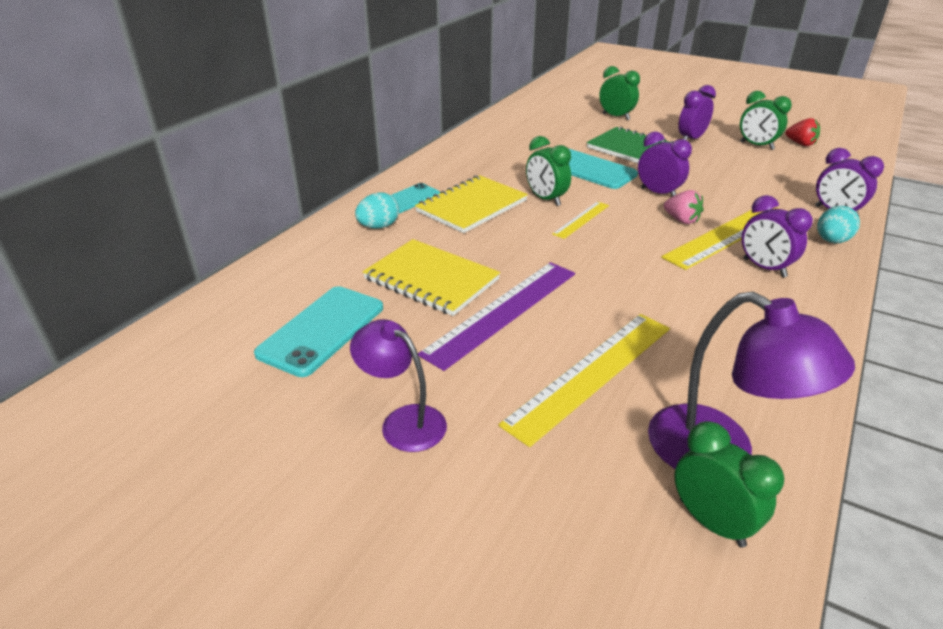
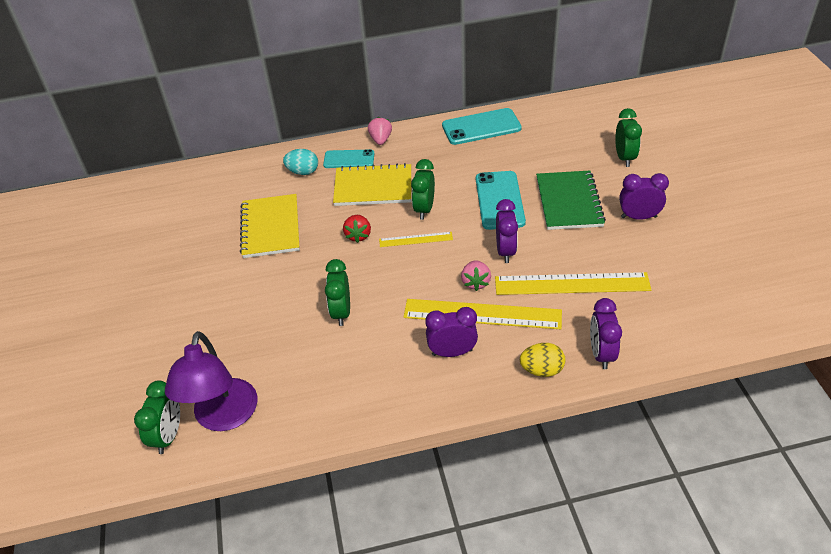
camera: 50 degrees right, 10 degrees up
turquoise phone [254,286,383,377] -> turquoise phone moved to [442,108,522,145]
purple lamp [350,319,447,452] -> none
purple ruler [418,262,575,371] -> none
yellow ruler [498,314,670,447] -> yellow ruler moved to [495,272,651,295]
green clock [740,91,792,150] -> green clock moved to [325,259,350,326]
purple clock [742,195,813,277] -> purple clock turned 75 degrees clockwise [425,307,478,357]
red strawberry [786,118,820,146] -> red strawberry moved to [343,215,371,243]
turquoise egg [817,206,860,243] -> yellow egg [520,343,565,377]
none -> pink strawberry [368,117,392,145]

